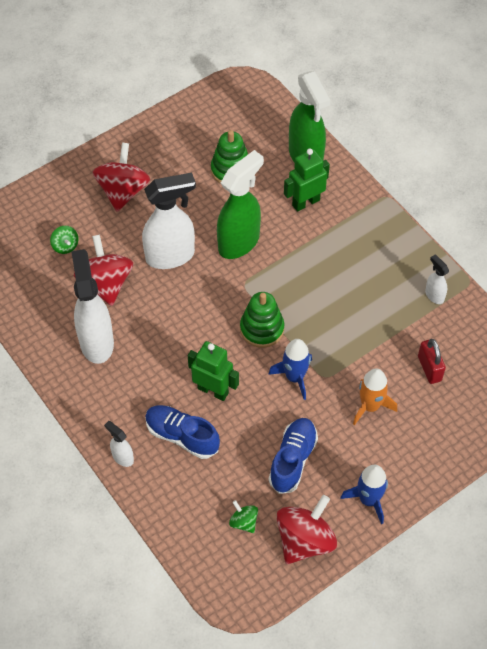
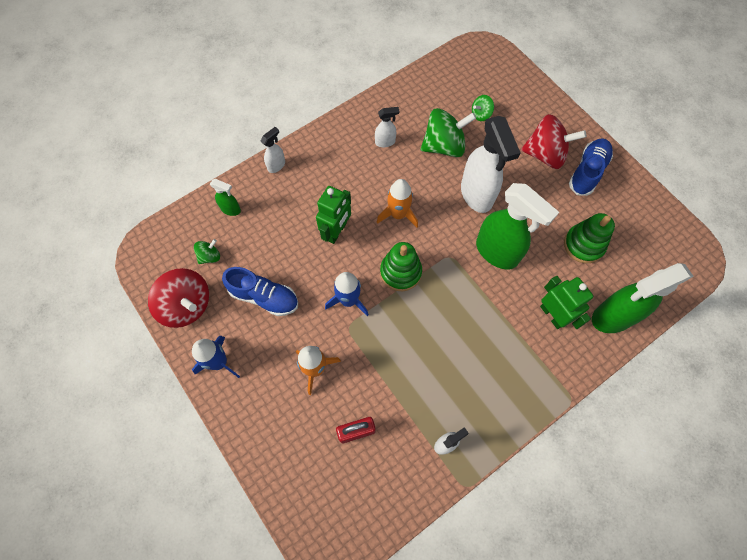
camera: 90 degrees right, 10 degrees up
white spray bottle [71,249,114,364] -> white spray bottle [375,107,399,147], size x0.47
red spinning top [74,235,133,306] -> green spinning top [421,108,476,157]
blue shoe [145,405,220,459] -> blue shoe moved to [569,138,613,196]
none -> green spray bottle [210,179,241,216]
none -> orange rocket [377,179,418,228]

